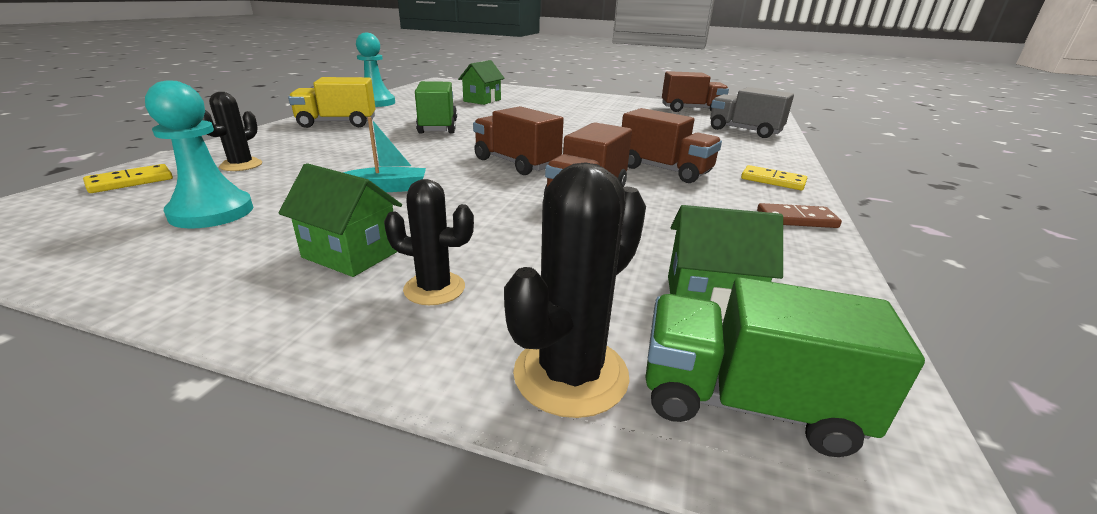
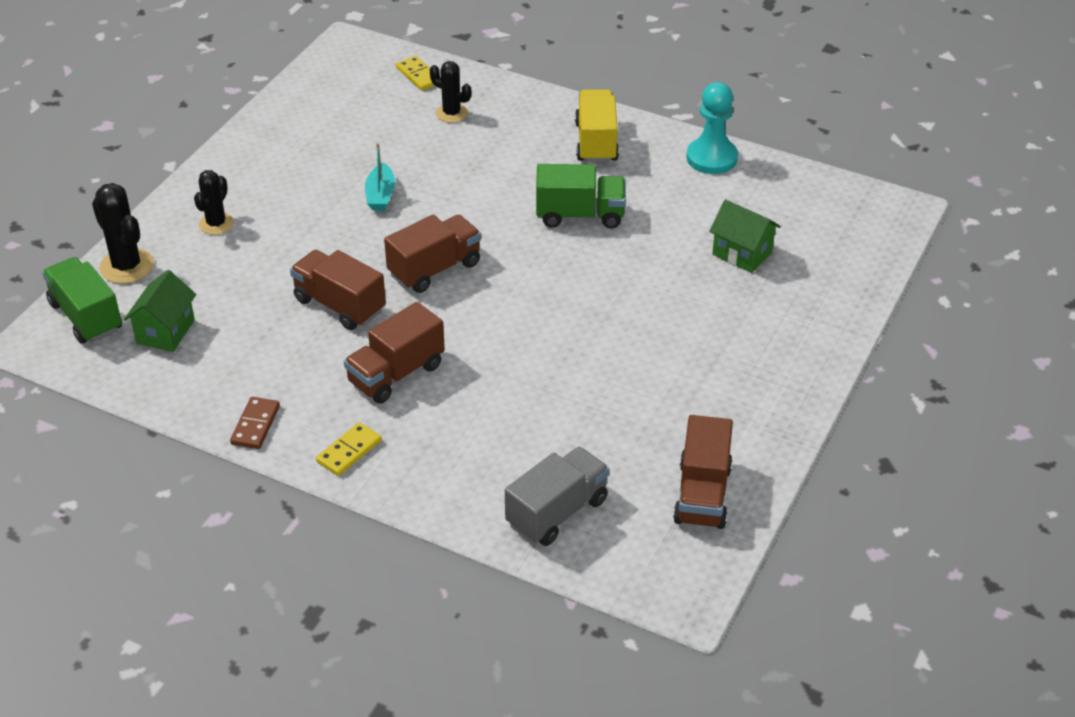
camera: 100 degrees right, 15 degrees up
turquoise pawn [145,80,253,229] -> none
green house [279,163,402,277] -> none
green truck [645,277,925,457] -> green truck turned 60 degrees counterclockwise [42,257,122,344]

